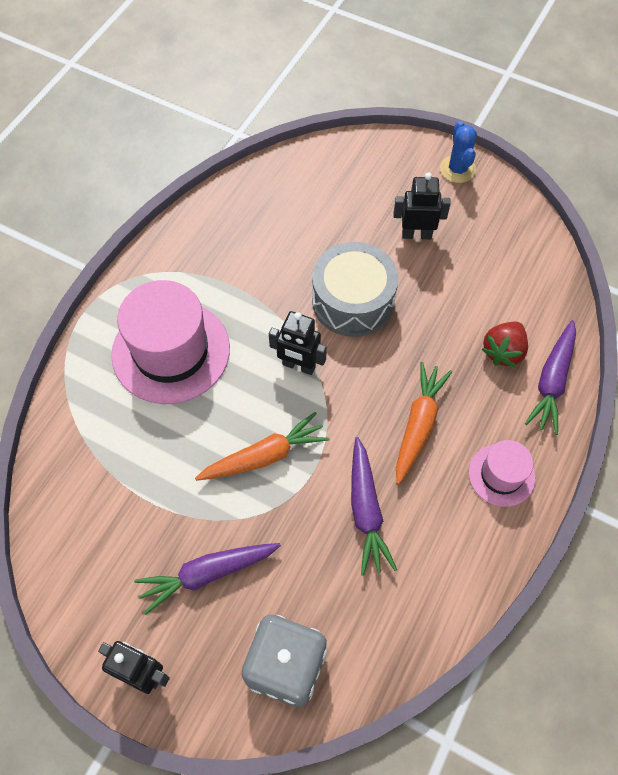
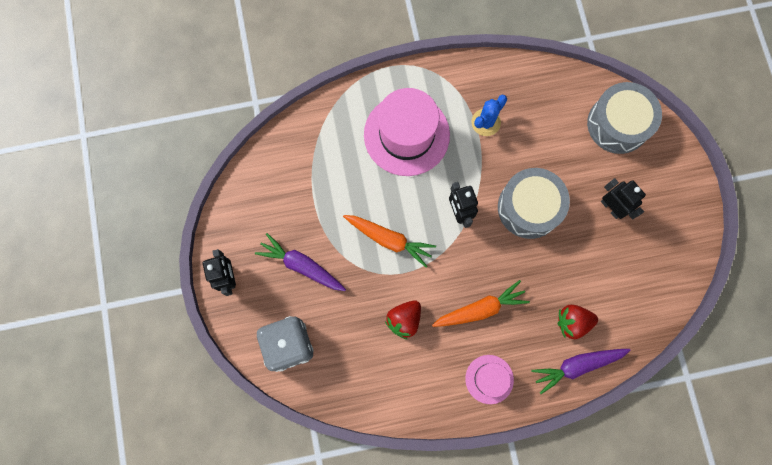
camera: 50 degrees right, 15 degrees up
purple carrot [351,437,397,576] -> red strawberry [385,300,421,339]
blue cactus [440,121,477,183] -> blue cactus moved to [471,95,507,136]
none -> grey drum [587,82,662,154]

